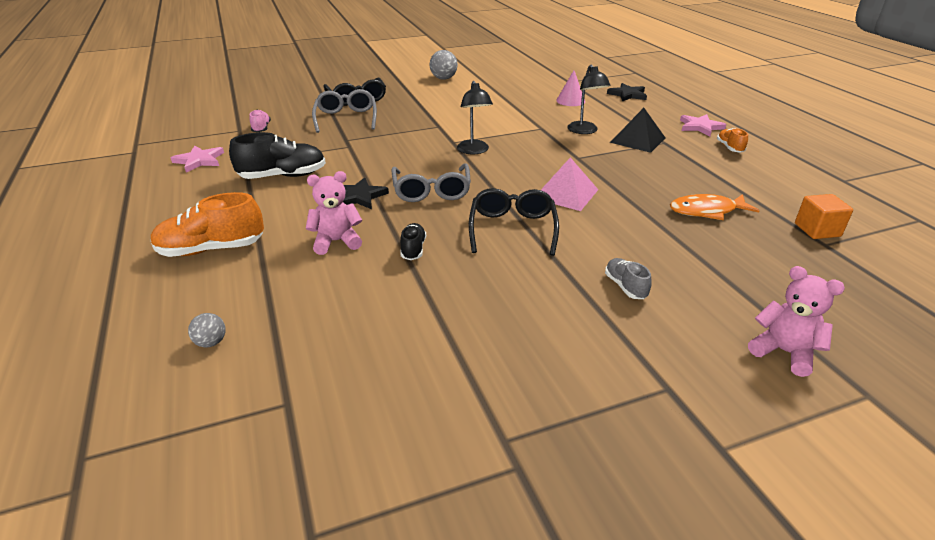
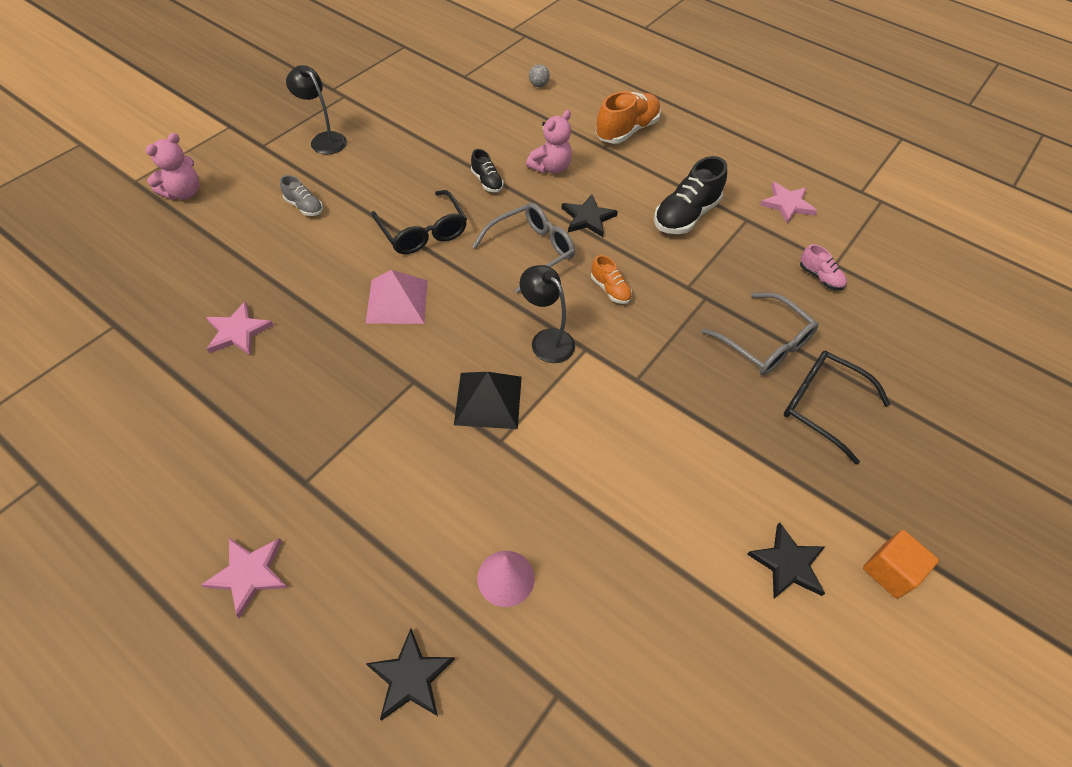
camera: 145 degrees right, 20 degrees up
grey glasses [392,163,471,202] -> grey glasses turned 90 degrees clockwise [472,203,575,293]
grey ball [430,50,458,80] -> black star [747,522,825,599]
black lamp [567,65,611,134] -> black lamp moved to [286,65,347,154]
black pyramid [610,108,665,153] -> black pyramid moved to [454,372,522,429]
orange fish [670,194,760,220] -> pink star [206,301,274,355]
orange shoe [717,128,748,153] -> orange shoe moved to [591,255,632,304]
pink teddy bear [748,266,845,377] -> pink teddy bear turned 60 degrees counterclockwise [146,133,199,200]
orange cube [795,194,853,239] -> orange cube moved to [863,530,939,599]

